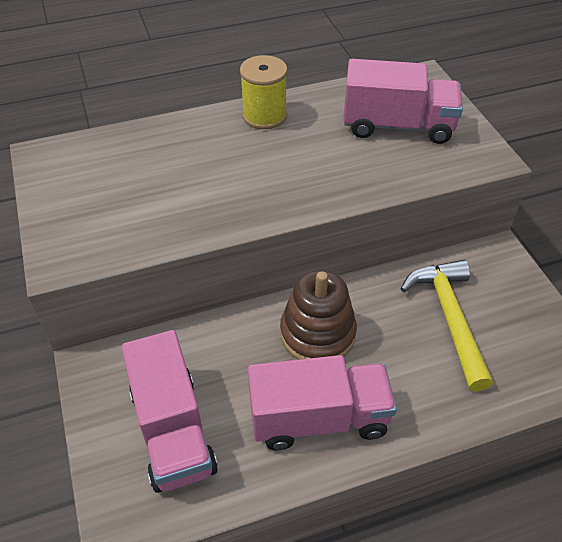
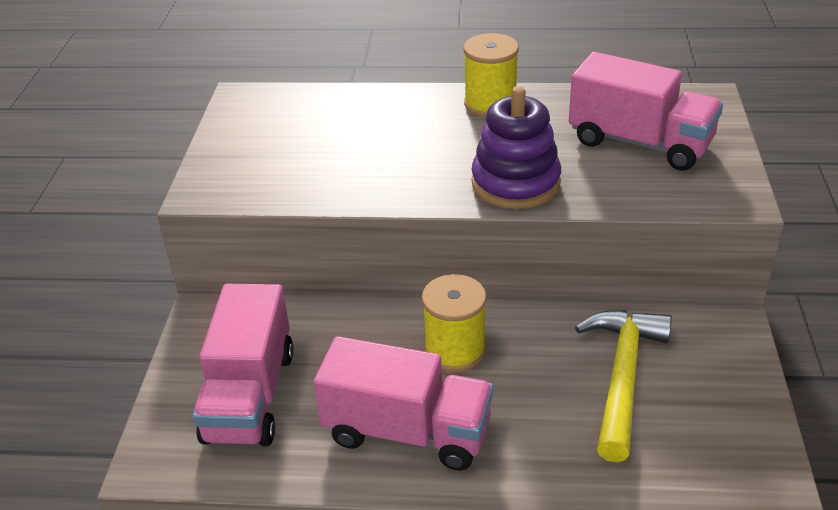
camera: 25 degrees right, 10 degrees down
brown stacking toy [280,270,357,360] -> yellow spool [422,274,486,372]
none -> purple stacking toy [472,86,561,209]

